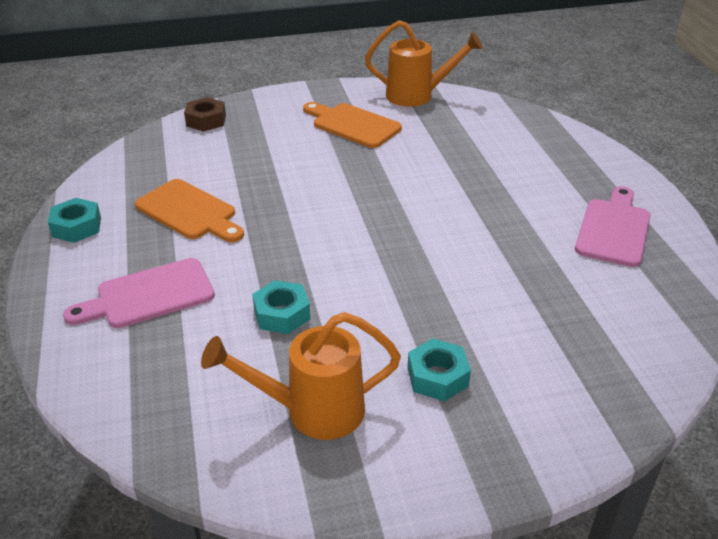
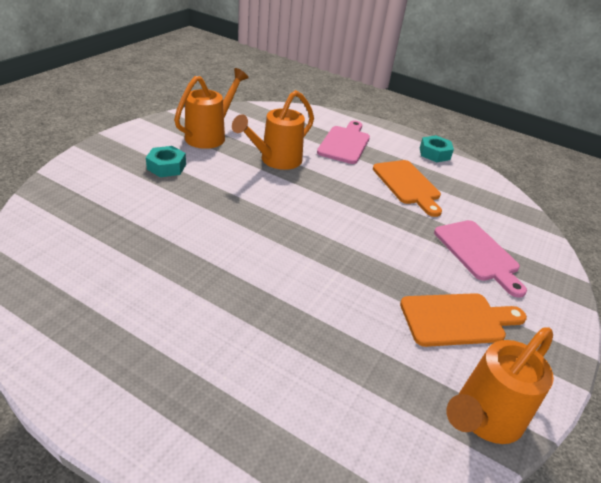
camera: 130 degrees right, 0 degrees up
orange cutting board [135,179,244,242] -> orange cutting board turned 105 degrees counterclockwise [373,160,442,217]
brown nut [184,97,226,132] -> none
turquoise nut [252,280,310,334] -> orange watering can [232,90,314,170]
pink cutting board [575,186,650,267] -> pink cutting board moved to [434,220,527,298]

